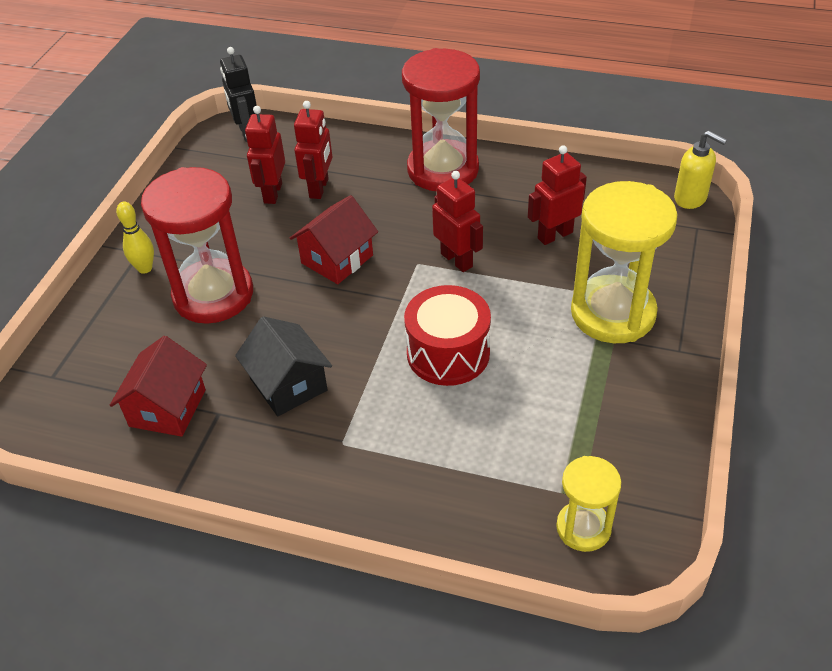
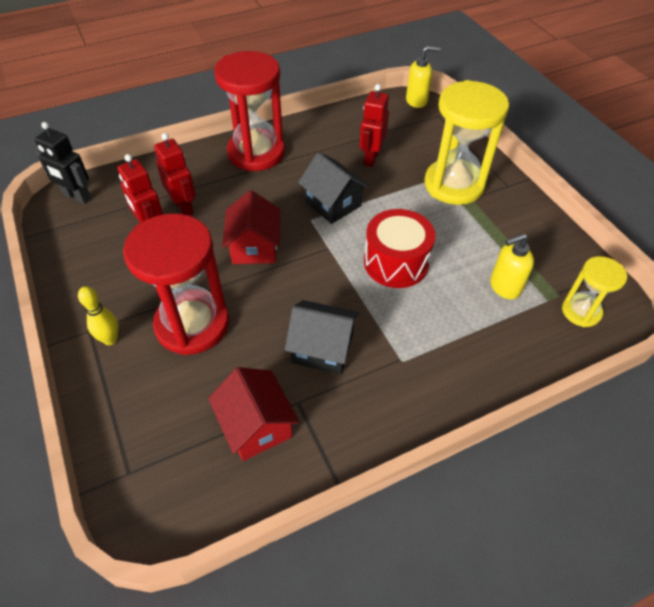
camera: 45 degrees left, 5 degrees up
red robot [432,171,483,272] -> black house [298,152,369,224]
none -> yellow soap dispenser [490,233,534,299]

